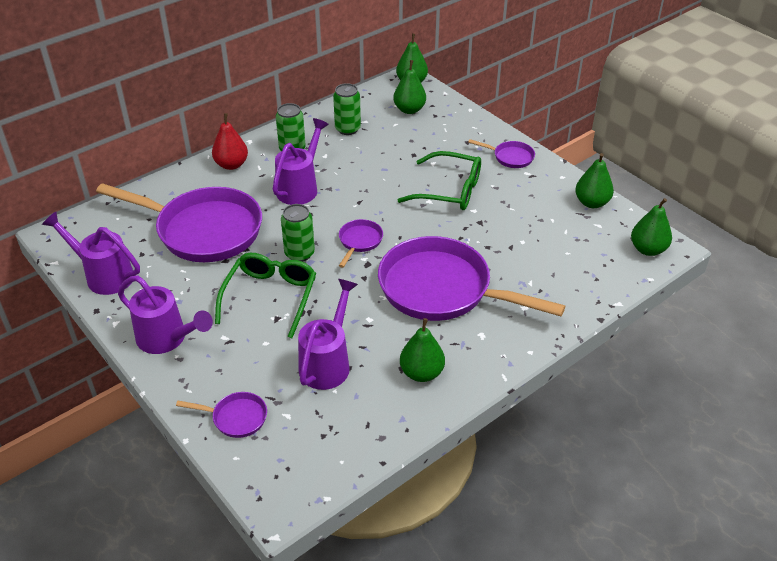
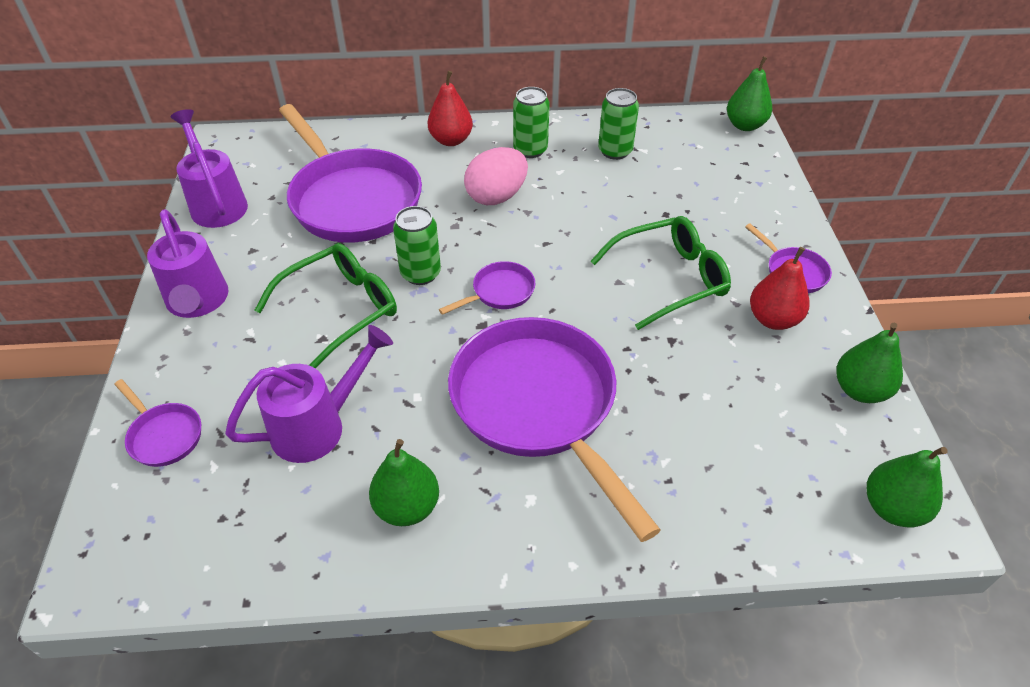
camera: 35 degrees right, 5 degrees up
purple watering can [273,118,329,205] -> pink egg [464,147,528,205]
green pear [393,60,426,114] -> none
green glasses [398,151,481,210] -> green glasses turned 75 degrees counterclockwise [591,216,731,330]
none -> red pear [750,247,810,330]

